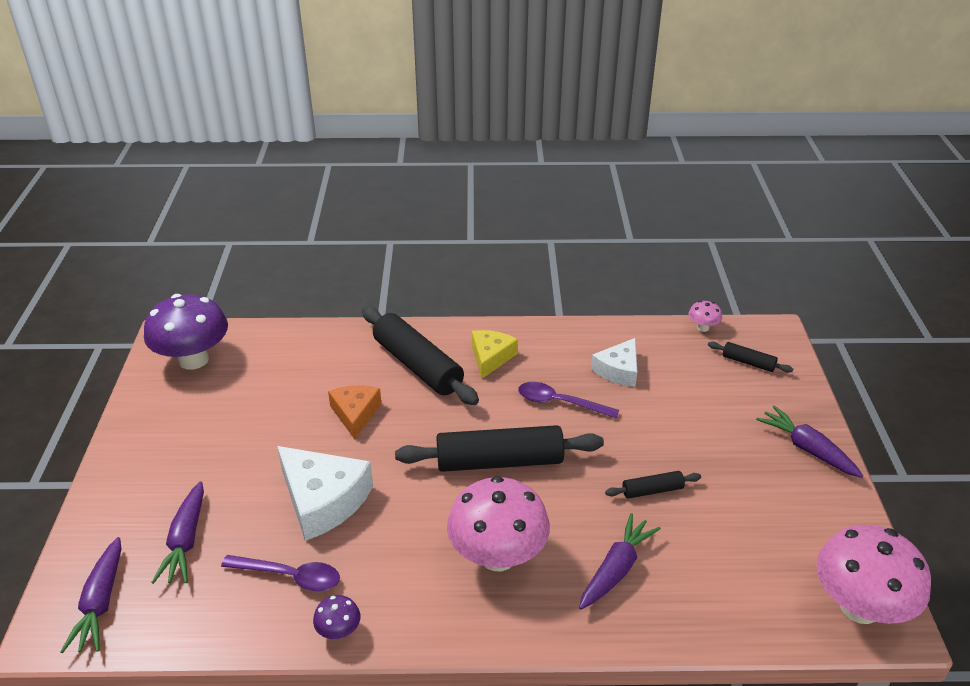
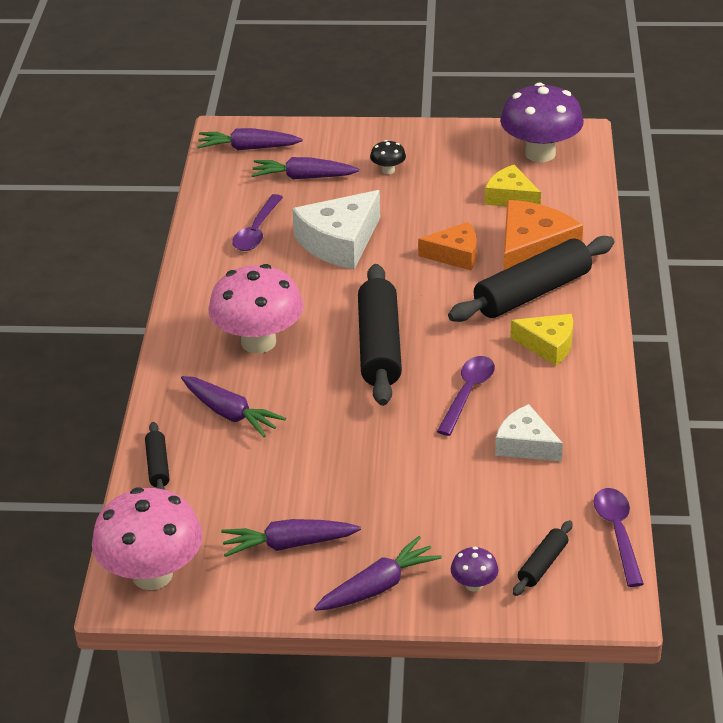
camera: 95 degrees right, 0 degrees up
purple mushroom [313,595,360,639] -> purple mushroom moved to [451,547,499,592]
black rolling pin [605,471,701,499] -> black rolling pin moved to [145,422,170,490]
pink mushroom [688,301,722,332] -> purple spoon [594,488,644,587]
none -> purple carrot [221,519,361,557]
none -> black mushroom [370,140,406,174]
none -> yellow cheese [485,165,541,207]
none -> orange cheese [503,200,583,271]

